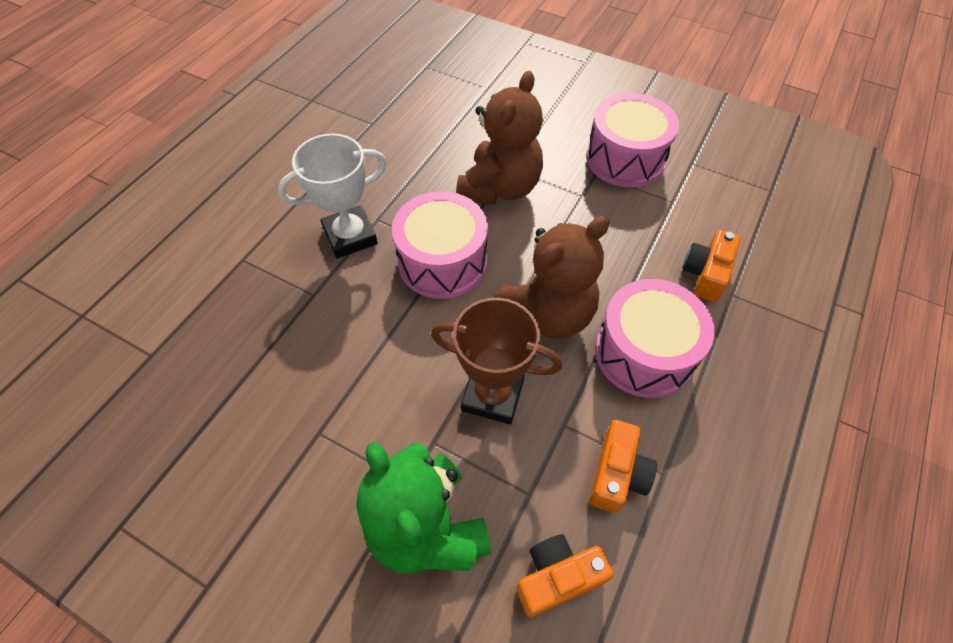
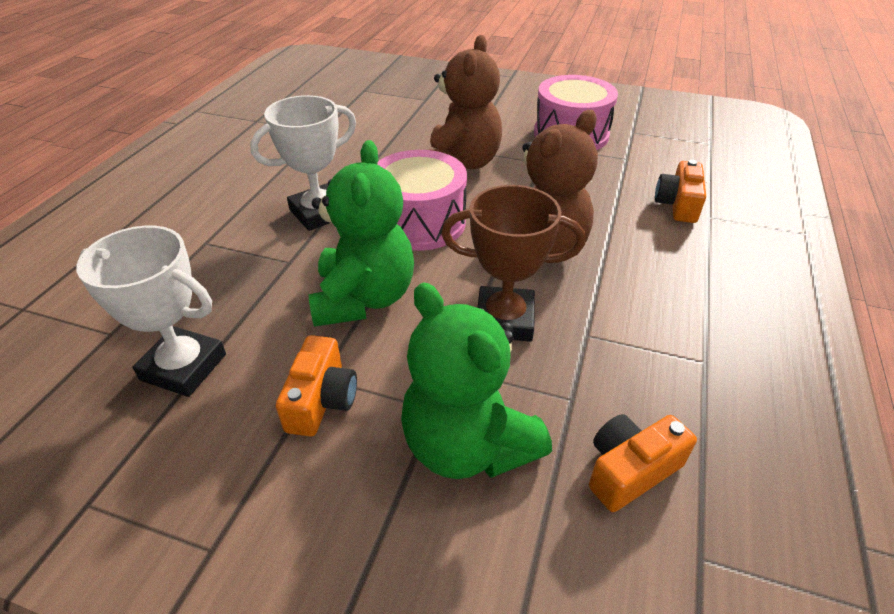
camera: 10 degrees left, 15 degrees down
orange camera [589,420,657,513] -> orange camera moved to [276,335,357,437]
pink drum [595,279,715,398] -> none
none -> white trophy [76,225,226,397]
none -> green teddy bear [308,140,414,327]

